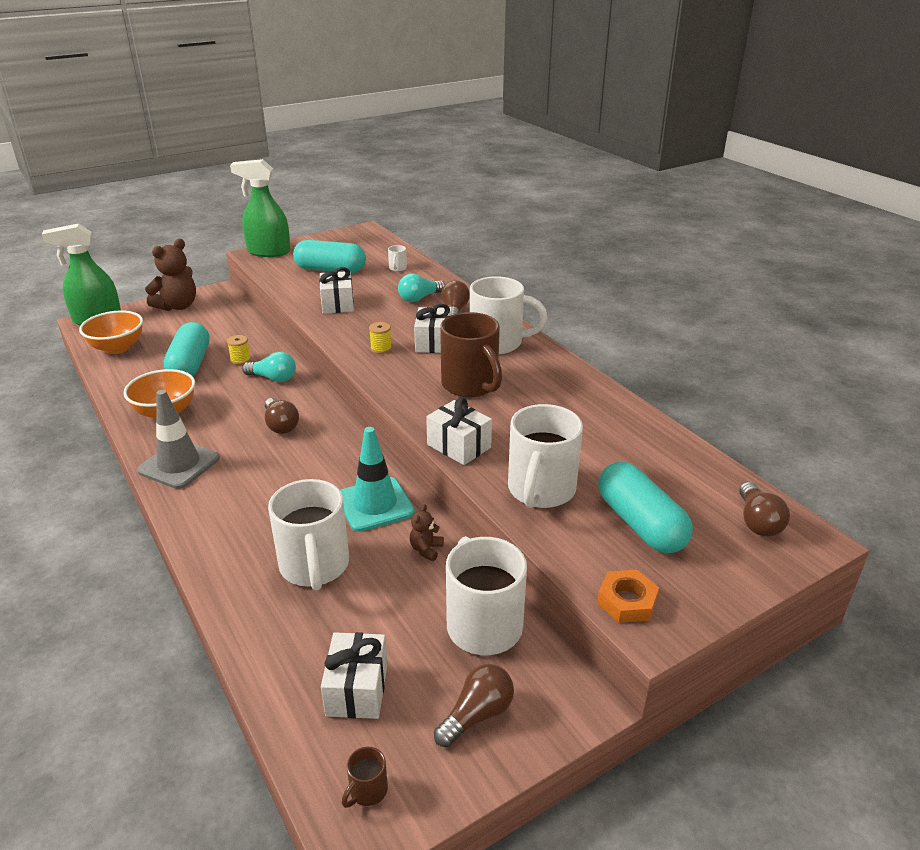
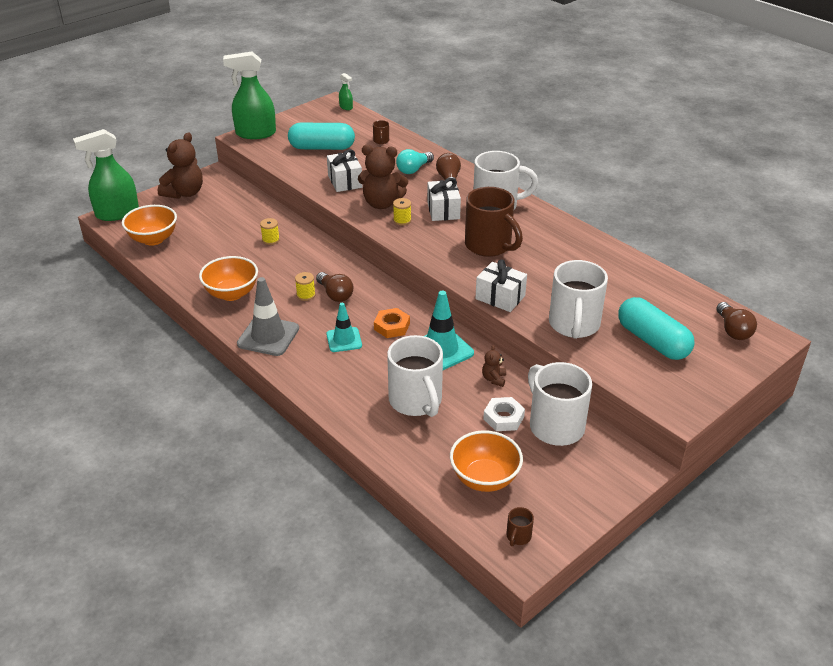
camera: 10 degrees left, 5 degrees up
turquoise capsule [164,322,210,376] -> none
turquoise light bulb [242,352,296,382] -> none
white gift [321,632,387,719] -> orange bowl [450,430,523,492]
white mug [388,245,407,271] -> brown mug [373,120,389,144]
brown light bulb [434,664,514,747] -> none
orange nut [597,570,659,623] -> orange nut moved to [374,308,410,338]
none -> yellow spool [295,272,315,301]
none -> turquoise traffic cone [326,303,362,352]
none -> green spray bottle [339,73,353,110]
none -> brown teddy bear [358,145,408,209]
none -> white nut [483,397,525,431]

